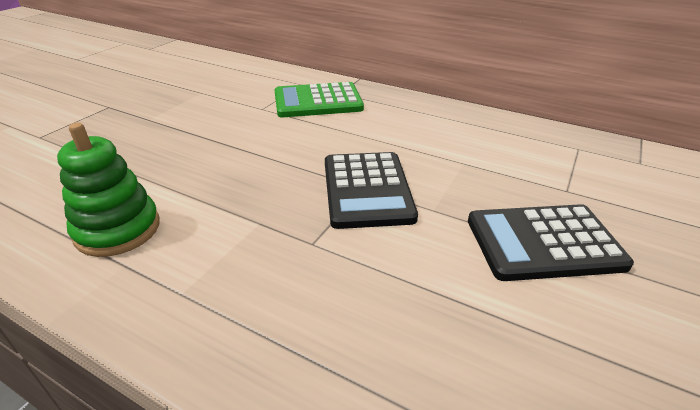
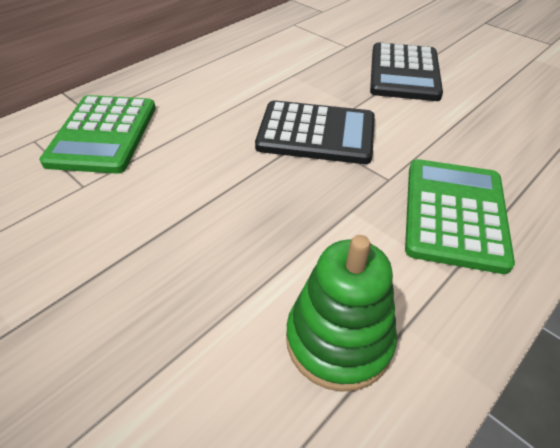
camera: 75 degrees left, 10 degrees up
none -> green calculator [405,159,515,274]

